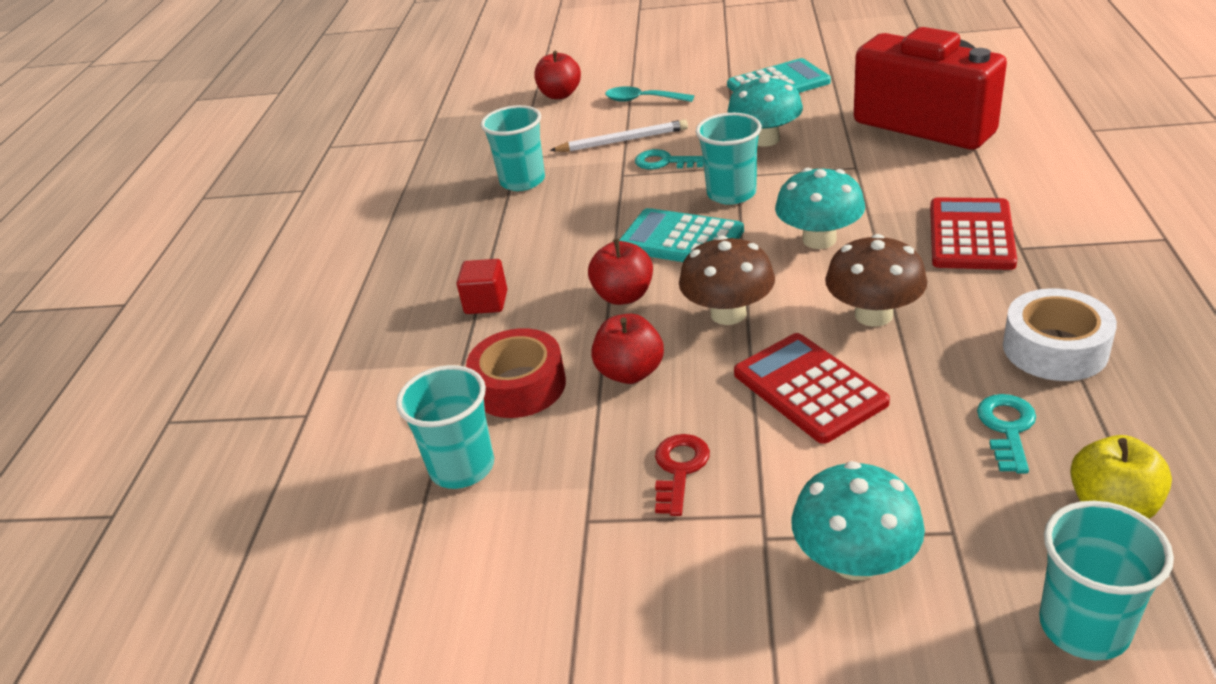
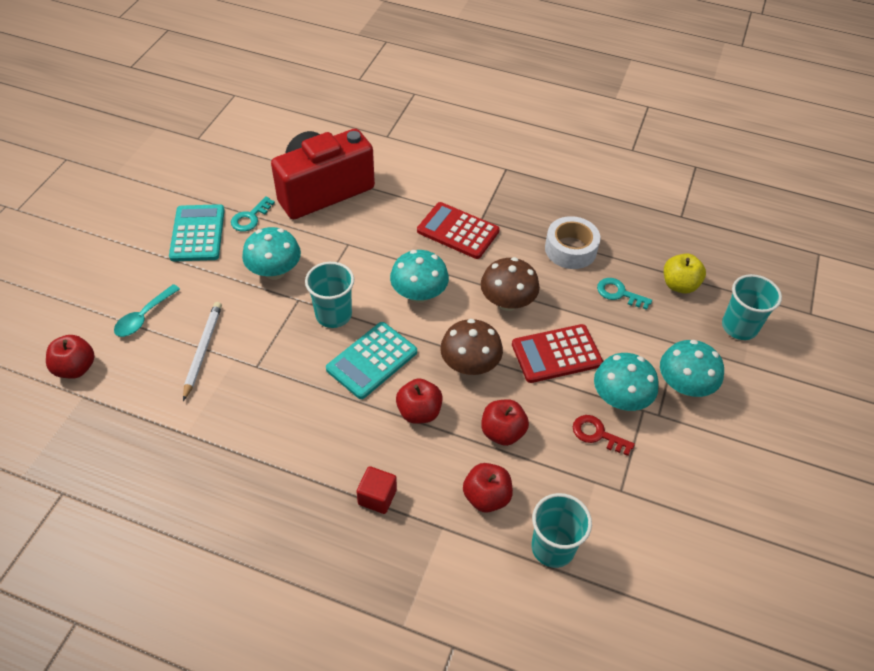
camera: 80 degrees left, 15 degrees up
red tape [466,328,566,418] -> red apple [463,463,513,513]
turquoise cup [481,105,545,191] -> none
turquoise key [635,149,704,169] -> turquoise key moved to [231,196,275,232]
none -> turquoise mushroom [594,353,659,411]

